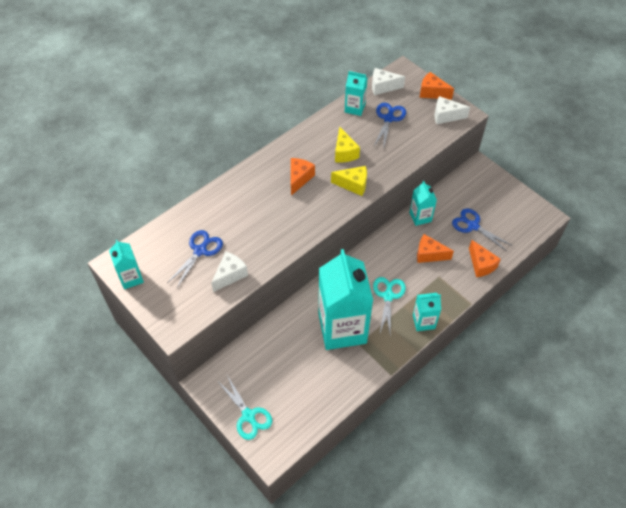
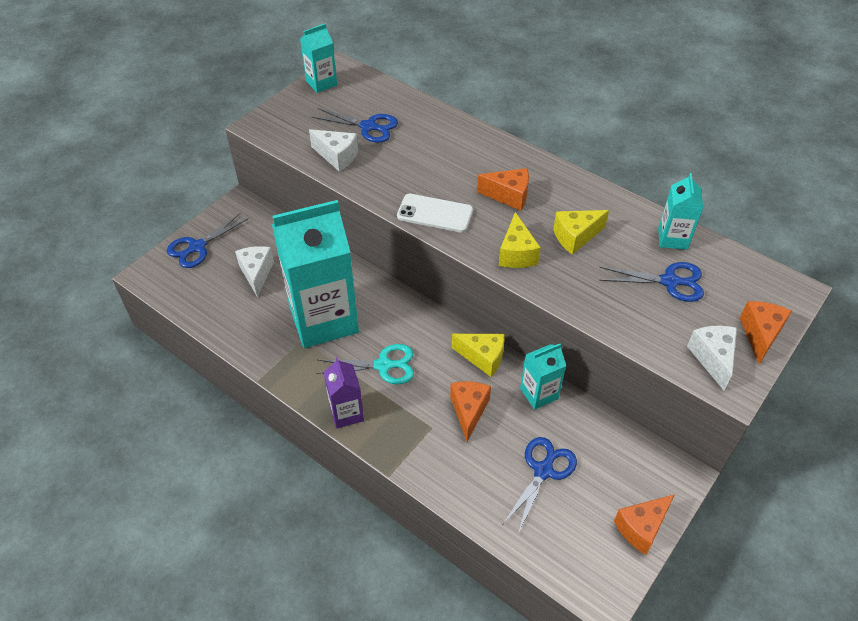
camera: 80 degrees right, 5 degrees down
turquoise scissors [218,375,272,440] -> blue scissors [167,213,249,268]
white cheese [372,68,405,95] -> white cheese moved to [235,246,274,297]
turquoise carton [413,293,441,331] -> purple carton [324,357,364,429]
orange cheese [469,240,501,277] -> orange cheese moved to [614,494,675,555]
none -> white phone [397,194,473,232]
none -> yellow cheese [452,334,505,377]

